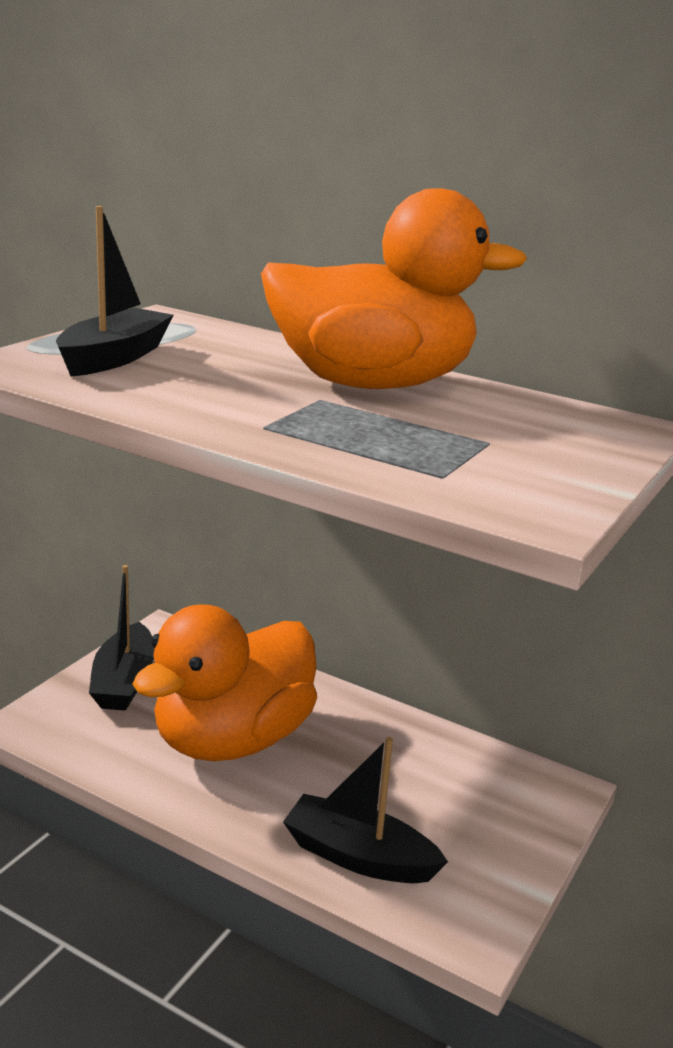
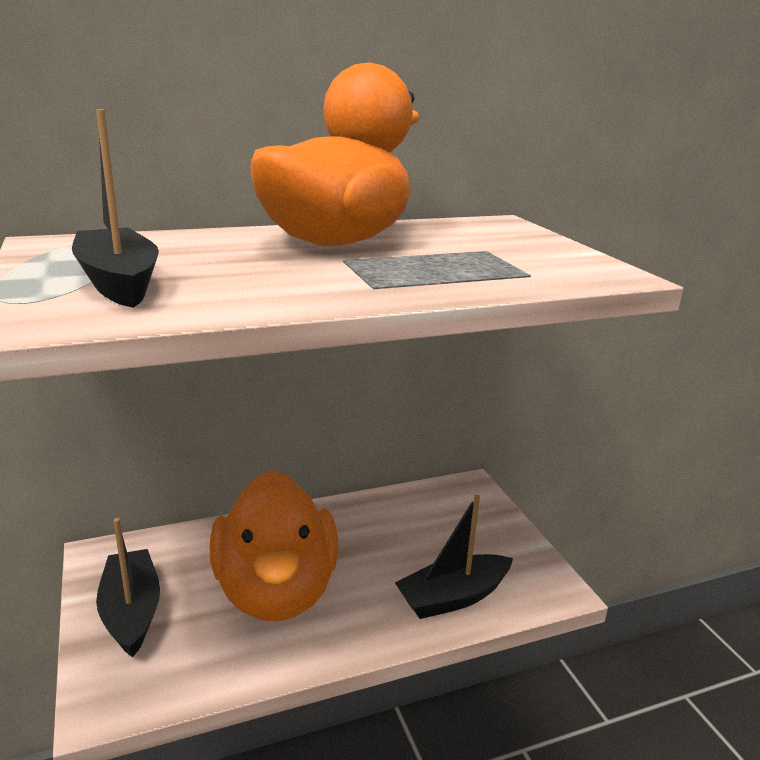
camera: 50 degrees left, 0 degrees up
black boat [89,565,155,711] -> black boat turned 150 degrees counterclockwise [96,518,160,658]

